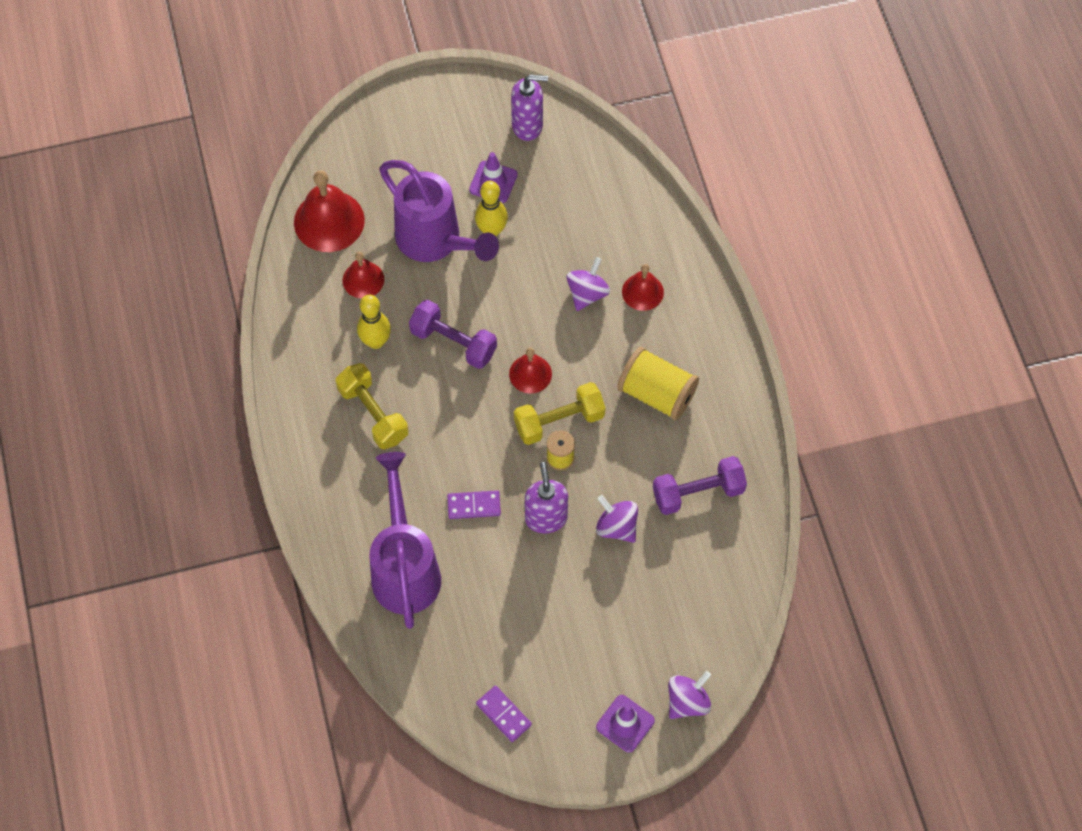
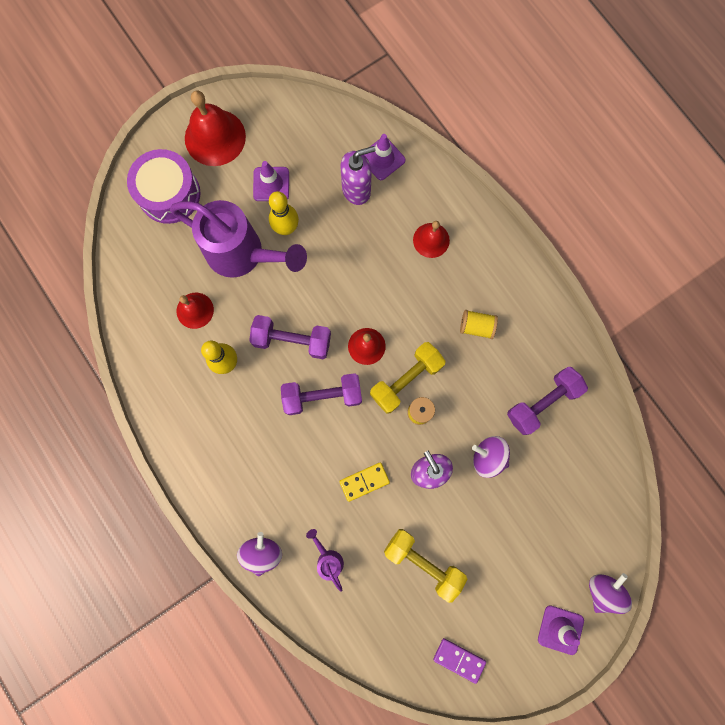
camera: 20 degrees left, 15 degrees up
red bell [294,170,365,252] -> red bell moved to [185,90,246,166]
yellow dumbbell [336,363,408,450] -> yellow dumbbell moved to [384,529,467,603]
purple watering can [370,452,441,629] -> purple watering can [306,529,344,592], size x0.43
purple domino [447,490,501,519] -> yellow domino [339,462,390,502]
purple soap dispenser [511,75,548,141] -> purple soap dispenser moved to [340,146,376,205]
purple spinning top [566,257,610,311] -> purple spinning top moved to [237,532,282,576]
yellow spool [617,347,699,420] -> yellow spool [460,310,498,339], size x0.56
none -> purple drum [127,149,201,224]
none -> purple dumbbell [281,373,362,415]
none -> purple traffic cone [365,134,405,180]

